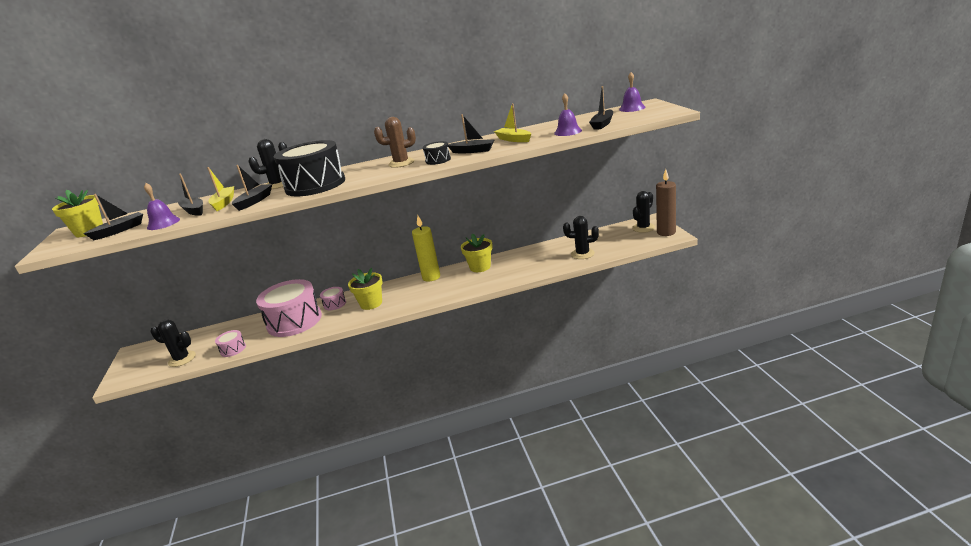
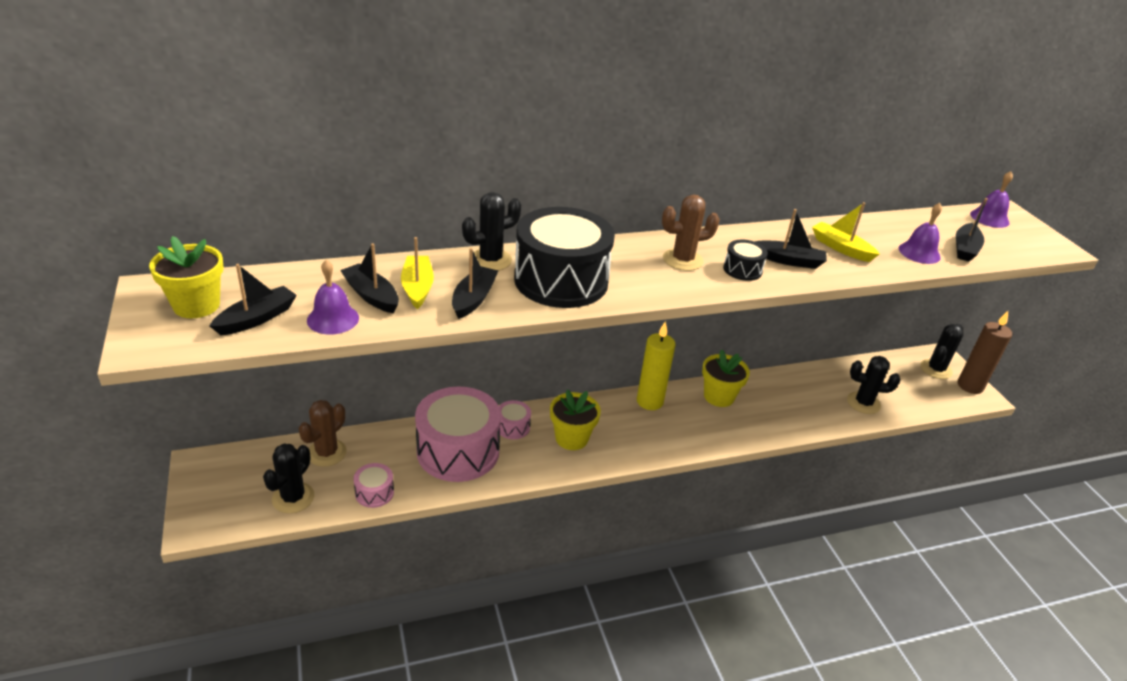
camera: 10 degrees left, 10 degrees up
black cactus [151,319,196,367] -> black cactus turned 75 degrees counterclockwise [263,444,314,513]
none -> brown cactus [299,400,347,467]

